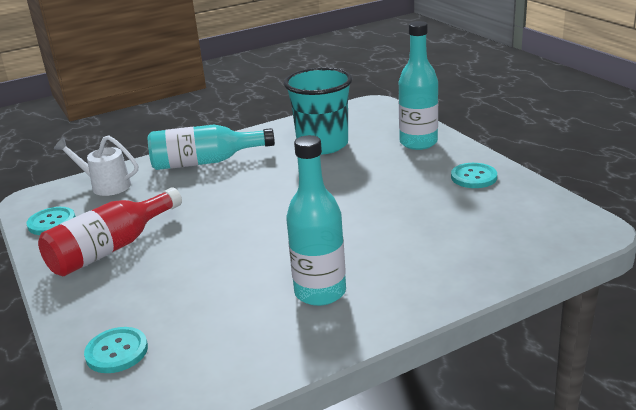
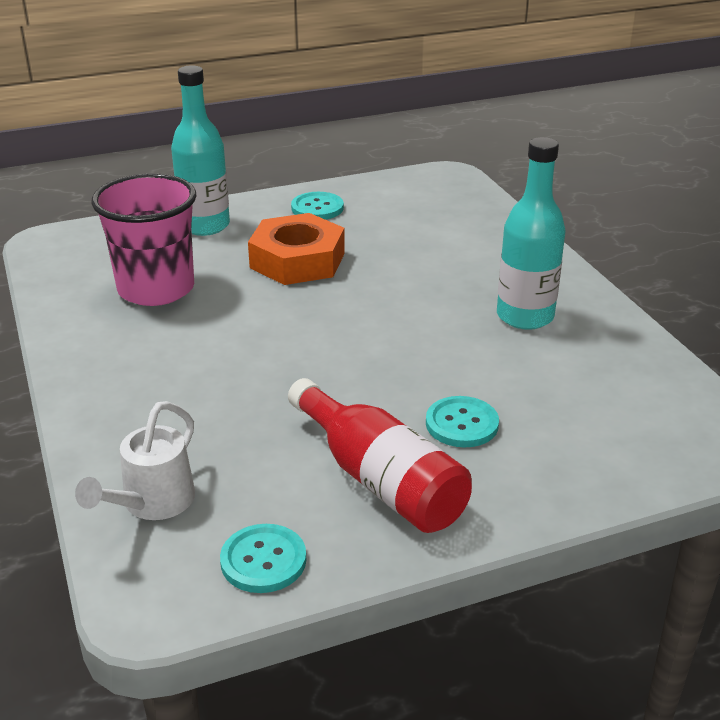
camera: 85 degrees left, 5 degrees up
turquoise button [84,327,148,373] -> turquoise button moved to [426,396,499,448]
turquoise bottle [148,125,275,170] -> none
turquoise cup [284,67,353,154] -> pink cup [91,174,197,306]
none -> orange nut [248,213,345,285]

